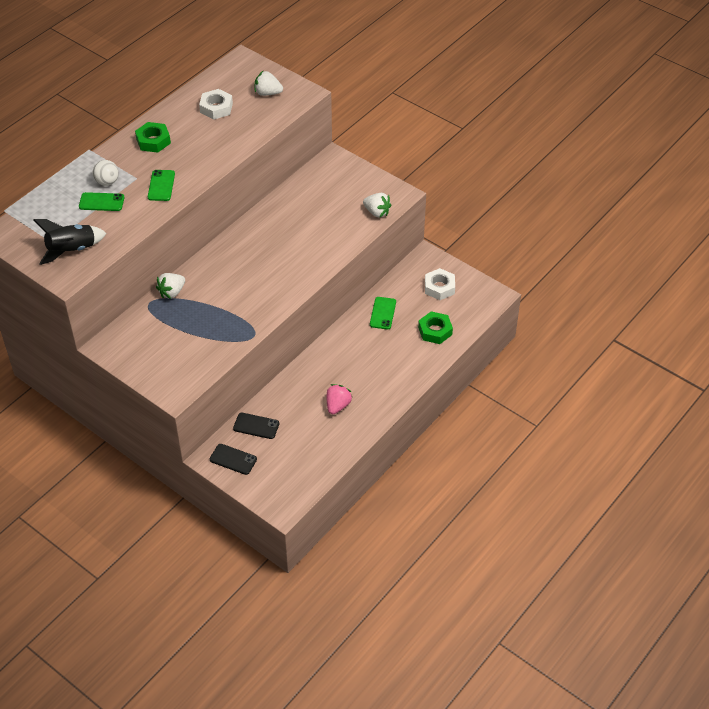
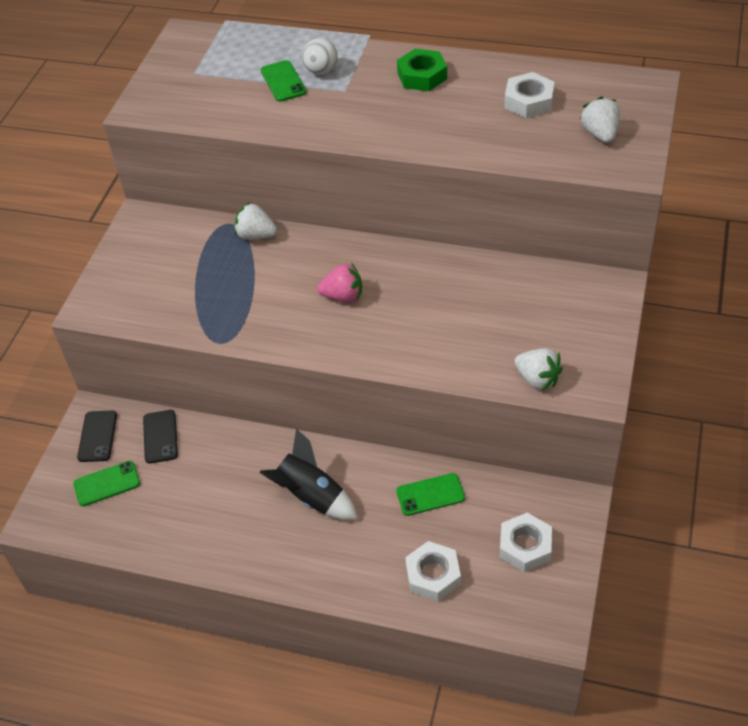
camera: 70 degrees right, 0 degrees up
black rocket [33,219,107,265] -> black rocket moved to [259,428,358,520]
green phone [148,170,175,201] -> green phone moved to [73,461,140,506]
pink strawberry [327,384,352,414] -> pink strawberry moved to [317,263,362,302]
white strawberry [363,193,391,217] -> white strawberry turned 60 degrees counterclockwise [514,348,563,390]
green nut [418,311,453,344] -> white nut [405,541,461,601]

